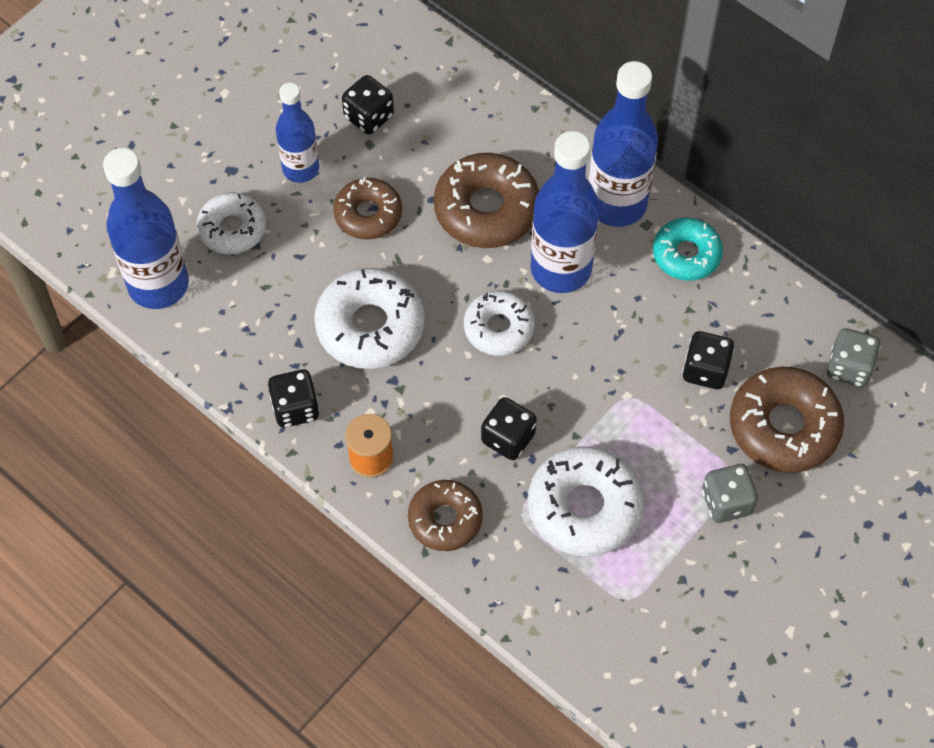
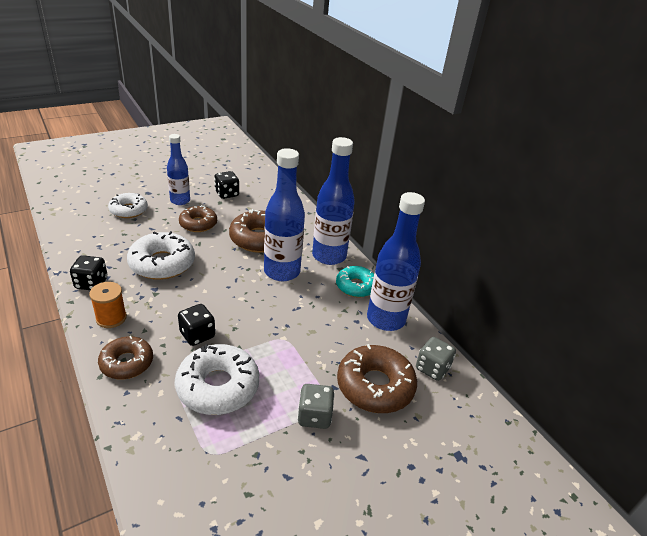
camera: 15 degrees right, 25 degrees down
blue bottle [103,148,189,309] -> blue bottle moved to [367,192,425,331]
white donut [464,291,535,356] -> none
black dice [682,331,735,389] -> none

